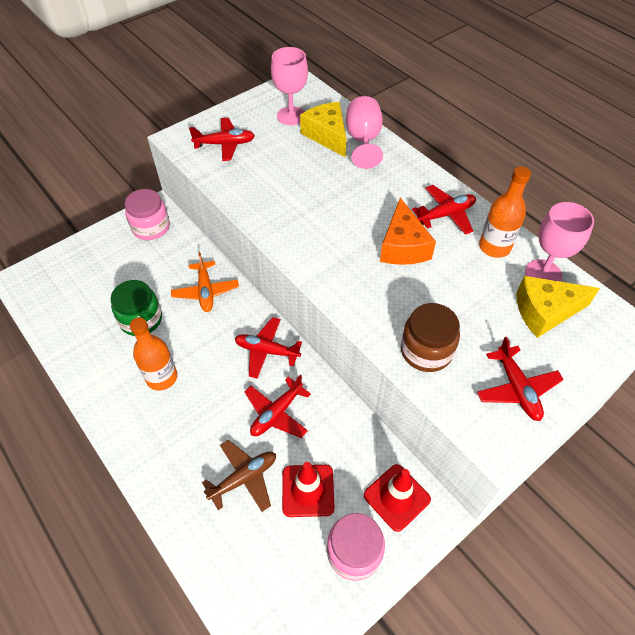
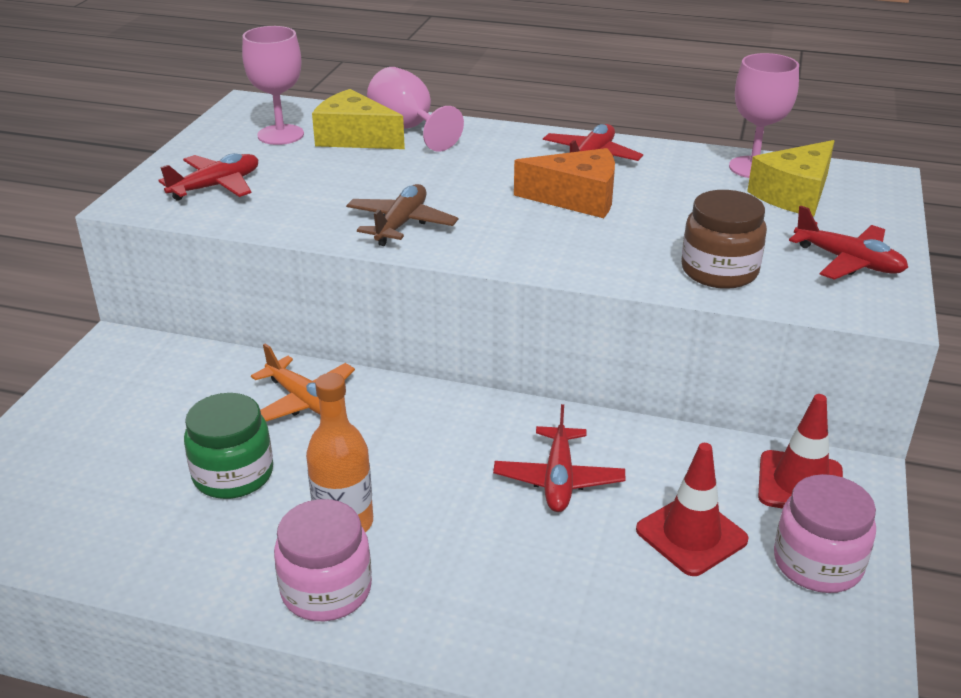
camera: 35 degrees left, 20 degrees down
pink jar [125,189,170,240] -> pink jar moved to [274,499,372,621]
brown plane [202,440,276,512] -> brown plane moved to [346,184,458,246]
red plane [235,317,302,379] -> none
orange cheese [380,198,436,265] -> orange cheese turned 45 degrees counterclockwise [514,148,615,218]
orange bottle [479,166,531,258] -> none

